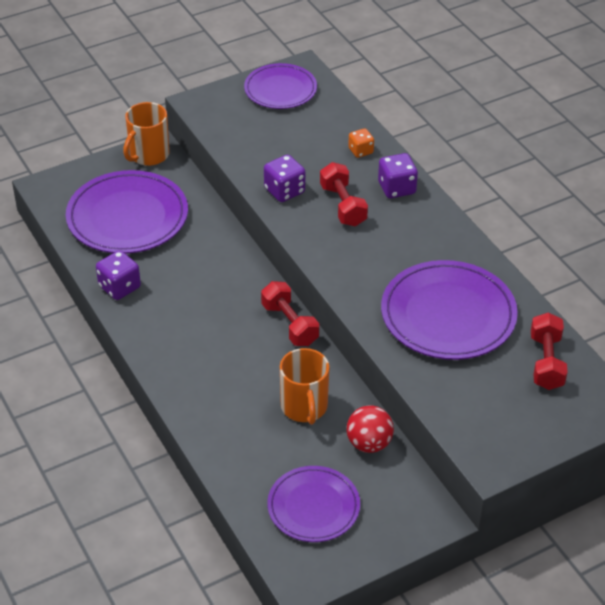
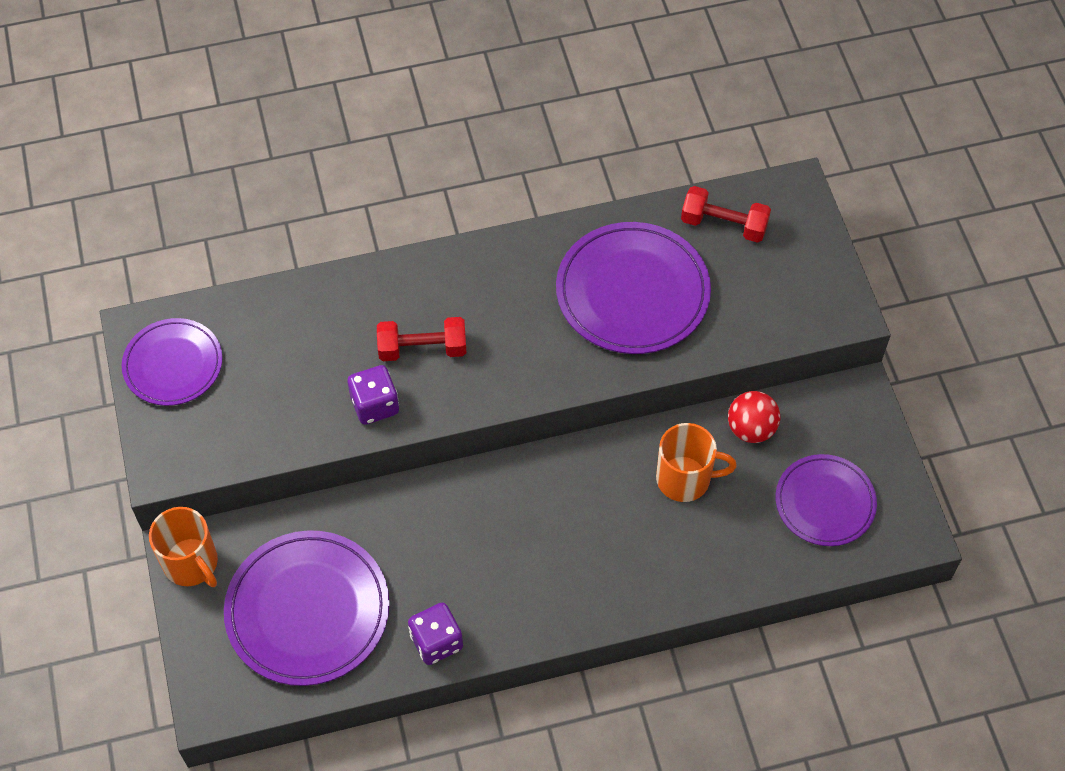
camera: 75 degrees left, 15 degrees up
red dumbbell [261,281,319,346] -> none
orange dice [348,128,374,158] -> none
purple dice [378,153,418,198] -> none

